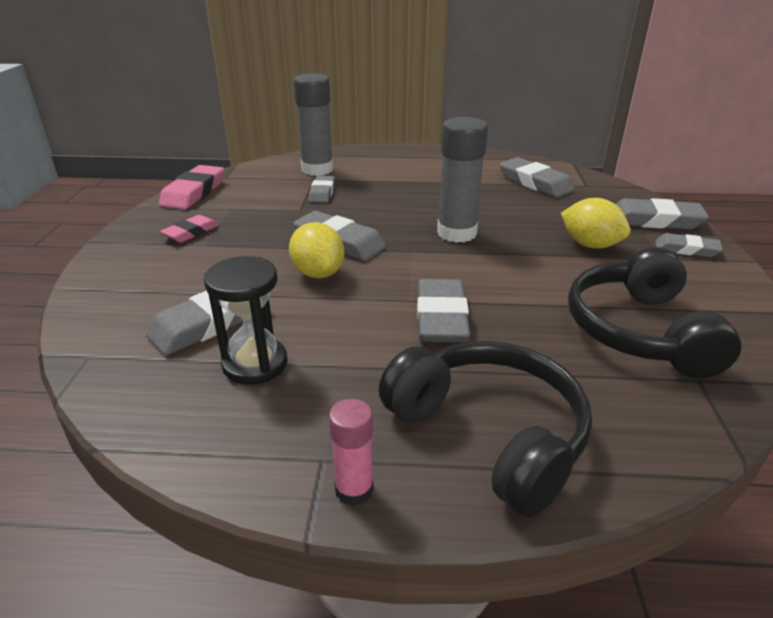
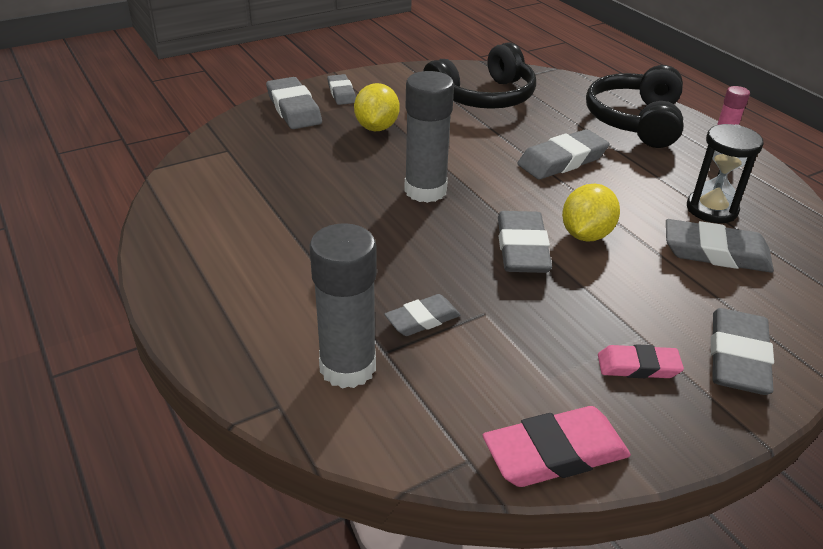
camera: 125 degrees left, 5 degrees up
grey eraser [500,157,575,198] -> grey eraser moved to [711,308,774,395]

